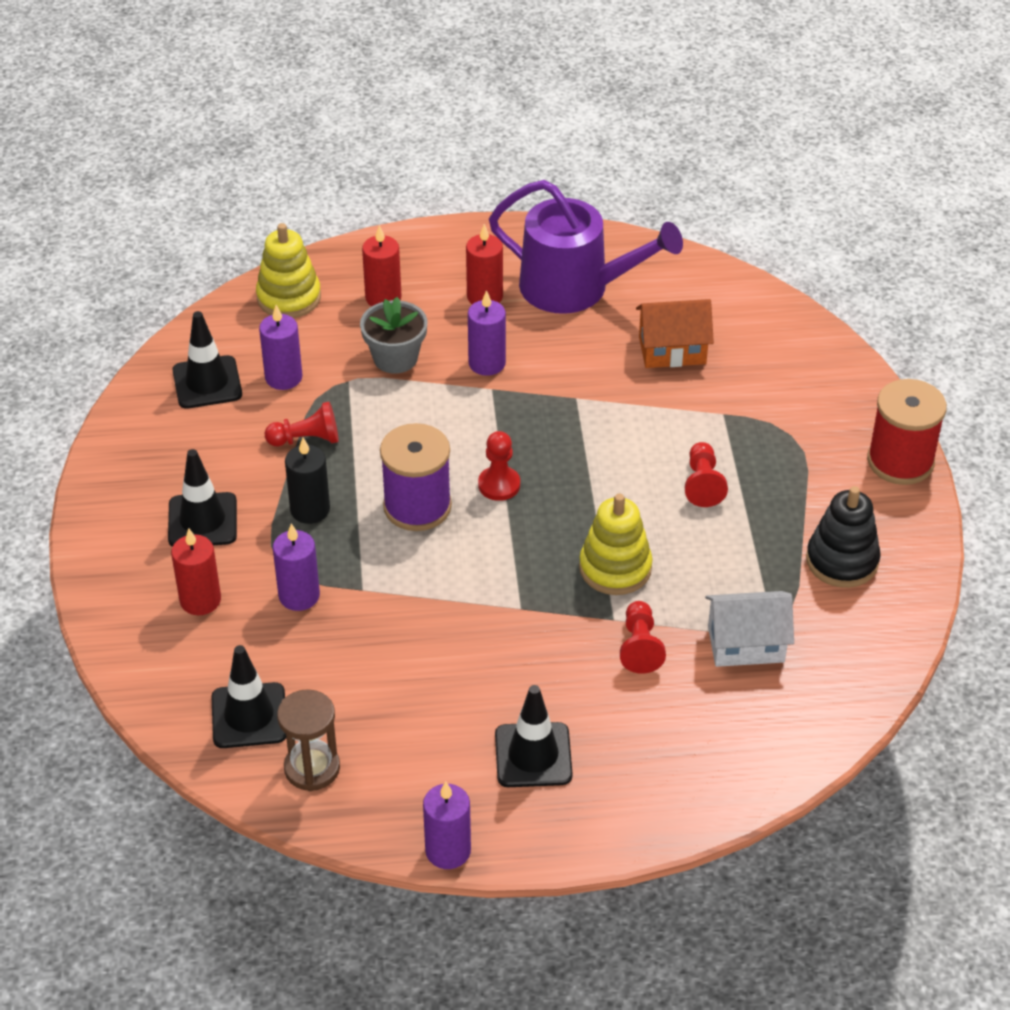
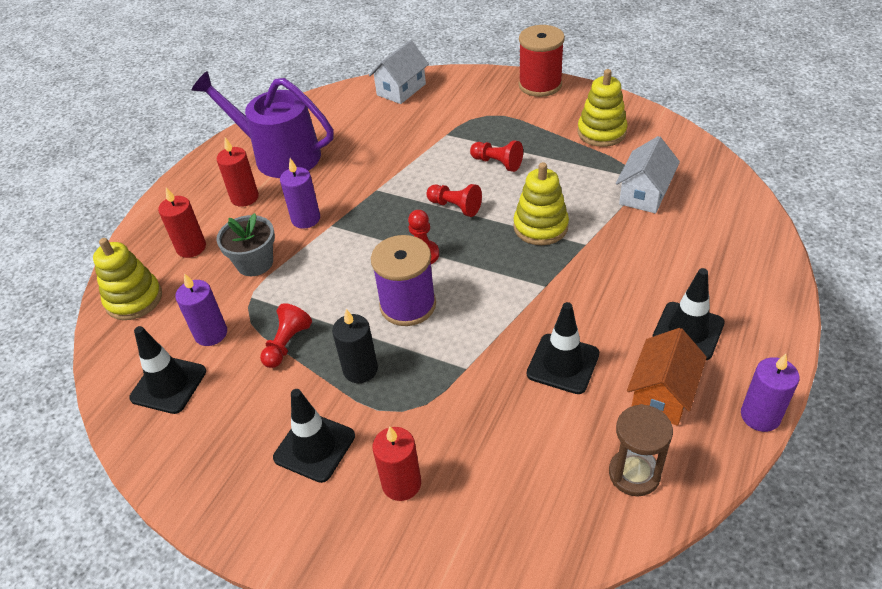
camera: 55 degrees left, 0 degrees up
black traffic cone [211,645,286,748] -> black traffic cone moved to [527,302,599,394]
purple candle [273,523,320,611] -> none
purple watering can [489,180,683,314] -> purple watering can turned 120 degrees counterclockwise [192,71,333,178]
red pawn [620,601,666,673] -> red pawn moved to [427,184,482,217]
orange house [636,299,714,368] -> orange house moved to [627,328,707,426]
black stacking toy [806,486,881,588] -> yellow stacking toy [577,69,627,147]
none -> white house [369,40,429,104]

